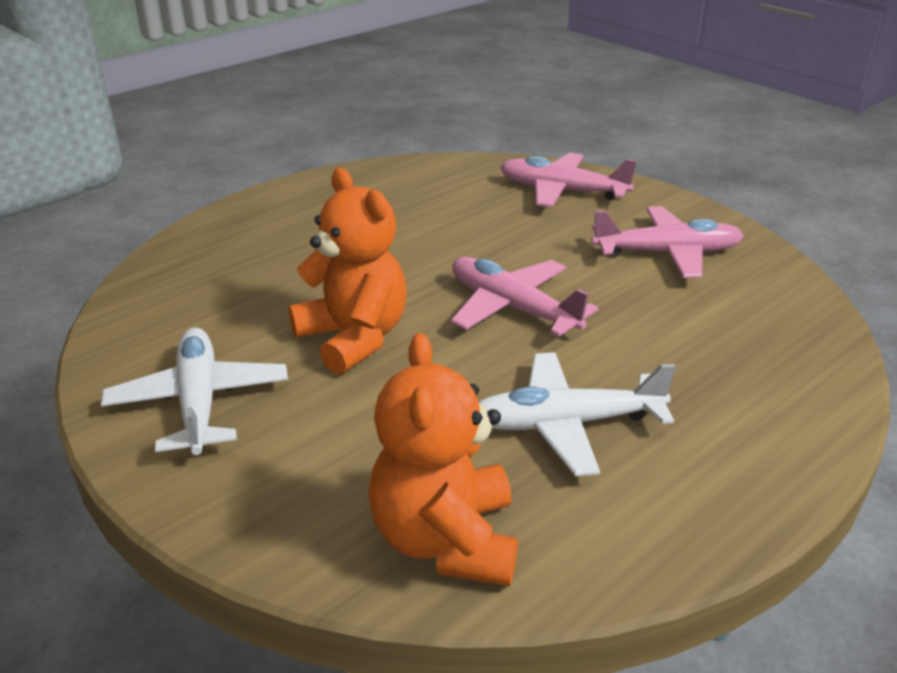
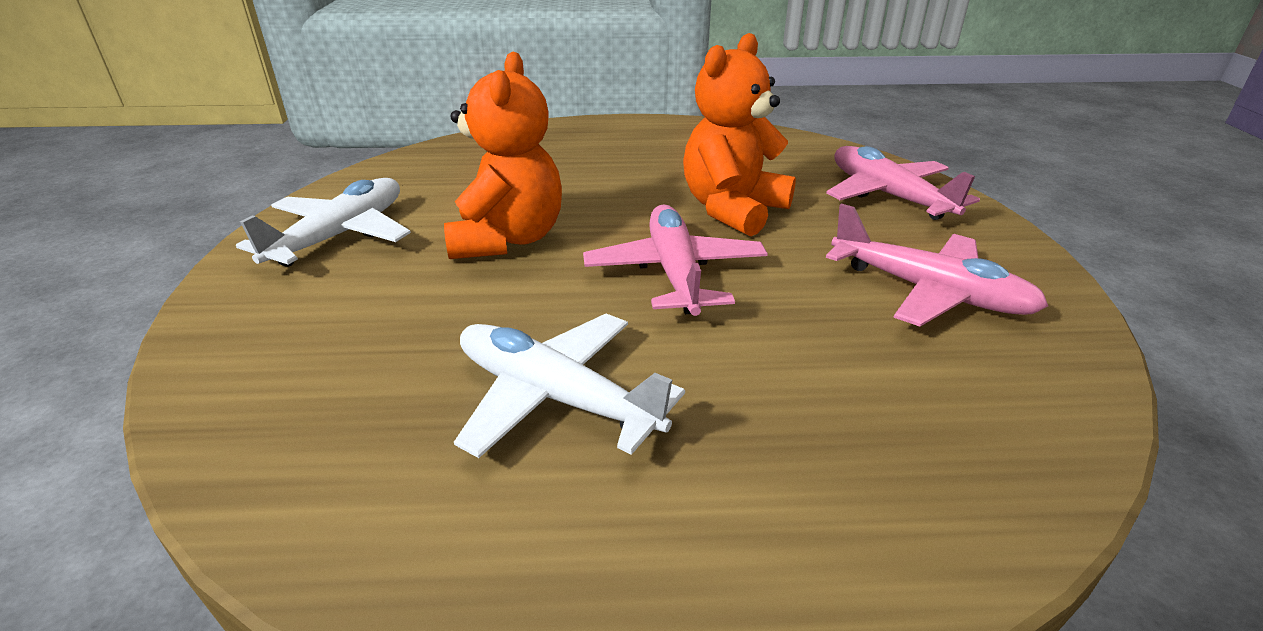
camera: 40 degrees right, 0 degrees up
orange teddy bear [369,333,518,586] -> orange teddy bear moved to [683,33,796,237]

